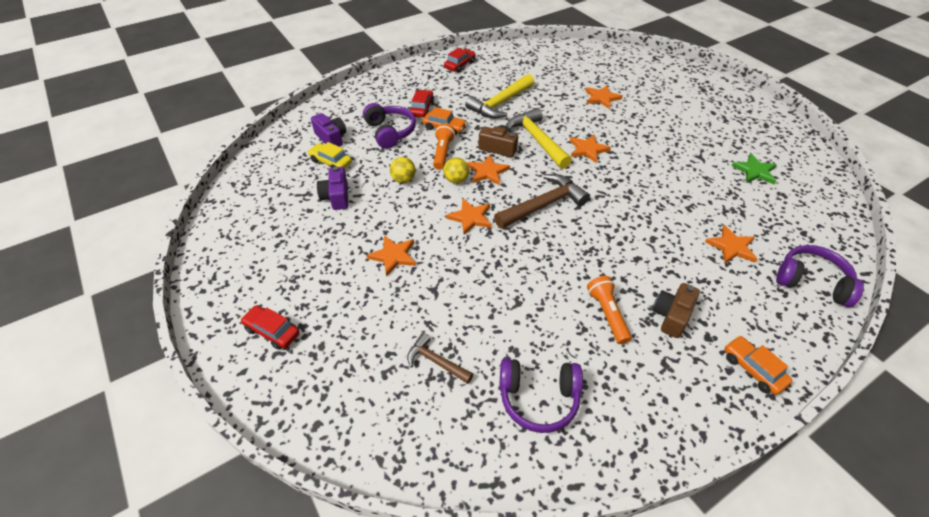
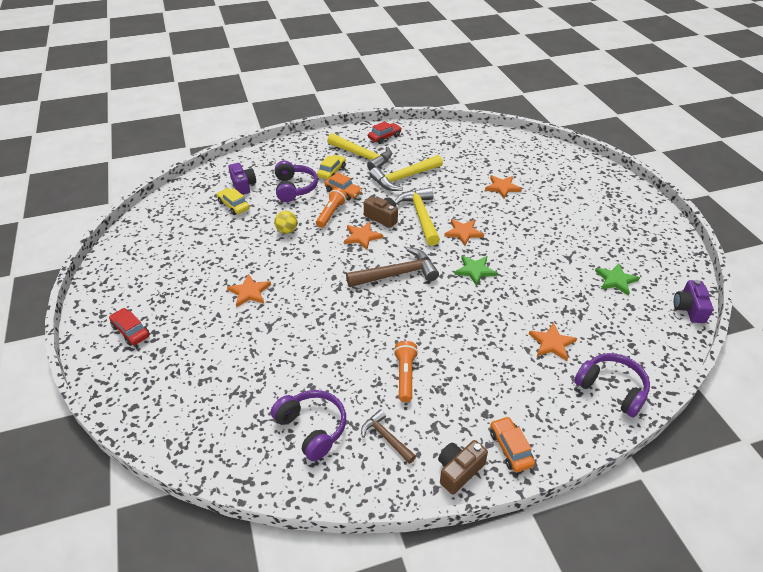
camera: 15 degrees right, 5 degrees down
purple camera [317,166,348,210] -> purple camera moved to [674,280,713,323]
brown hammer [407,333,473,384] -> brown hammer moved to [361,409,416,464]
red car [410,90,434,118] -> yellow car [317,155,346,180]
yellow ball [443,157,469,184] -> none
orange star [446,198,492,235] -> none
purple headphones [500,358,583,433] -> purple headphones turned 150 degrees counterclockwise [271,390,346,461]
brown camera [652,283,700,338] -> brown camera moved to [438,440,488,495]
none -> yellow hammer [327,133,392,171]
none -> green star [454,255,497,286]

